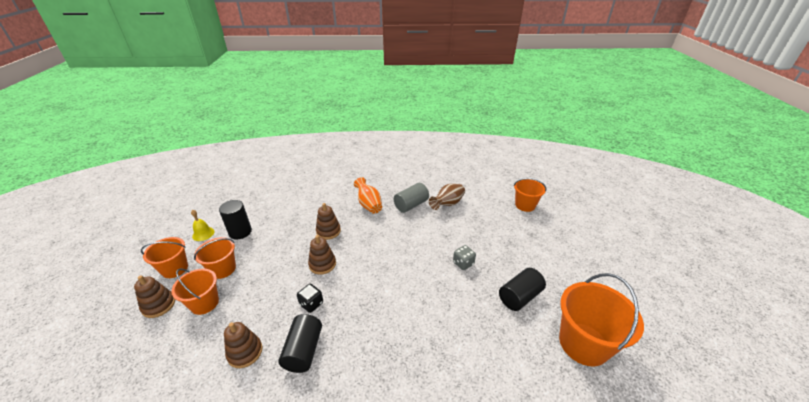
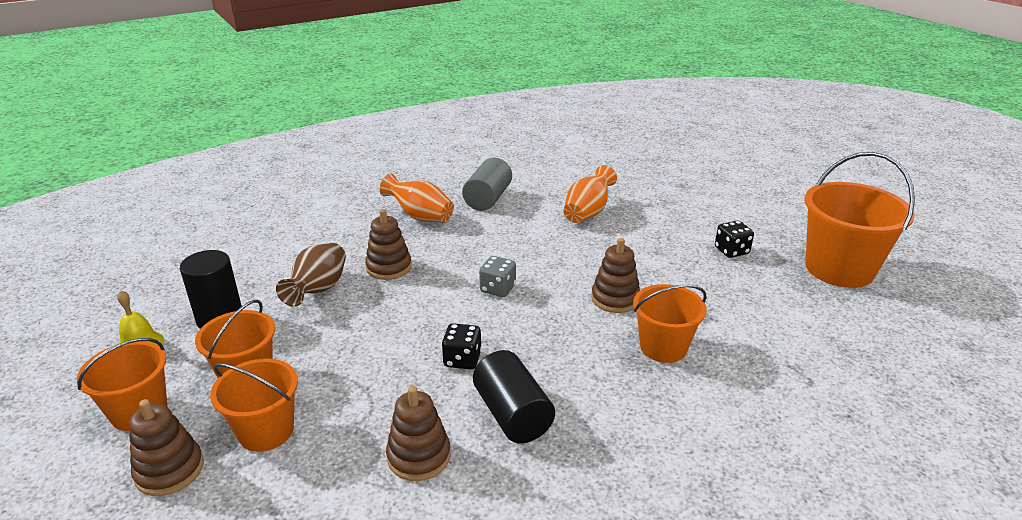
camera: 30 degrees left, 5 degrees down
brown stacking toy [308,235,336,275] -> brown stacking toy moved to [591,238,640,313]
brown vase [429,184,465,210] -> brown vase moved to [276,243,346,307]
grey dice [453,245,476,270] -> grey dice moved to [479,256,516,297]
black cylinder [499,268,546,311] -> black dice [715,221,754,258]
orange bucket [514,178,547,212] -> orange bucket moved to [633,284,707,363]
none -> orange vase [564,165,617,223]

